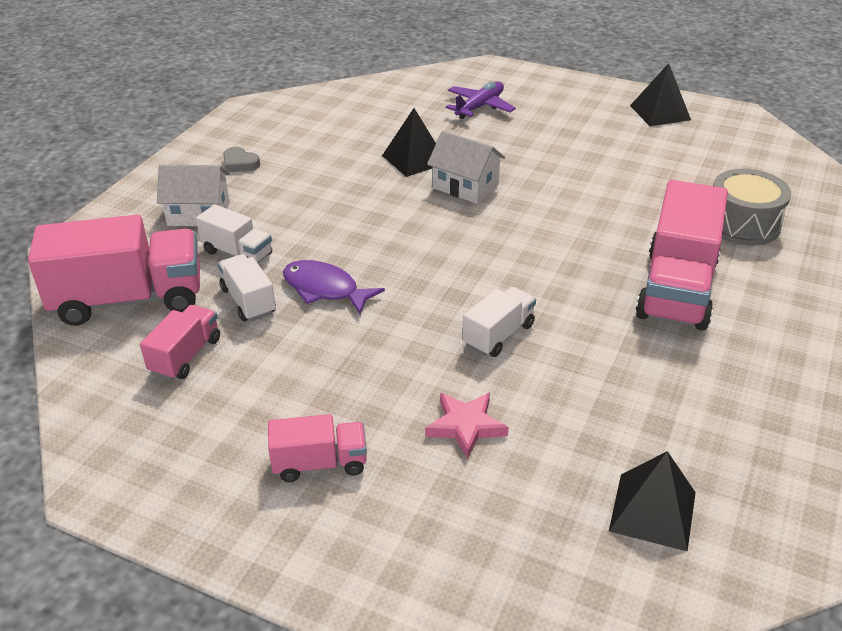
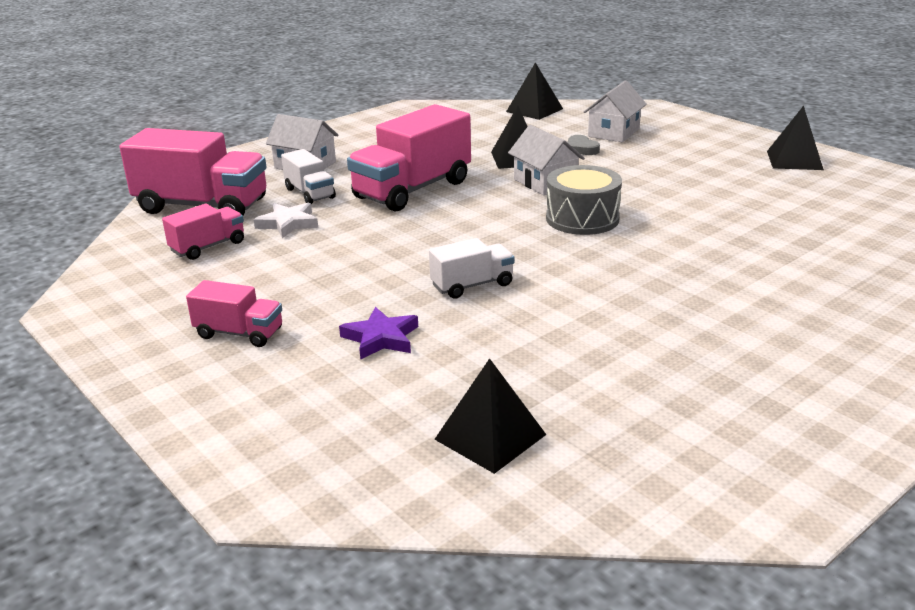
camera: 25 degrees right, 10 degrees down
white truck [218,254,276,321] -> white star [254,203,318,238]
grey heart [223,147,260,172] -> grey heart moved to [567,135,600,155]
purple fish [283,260,385,314] -> none
pink star [425,393,509,459] -> purple star [339,307,418,360]
purple plane [446,81,516,119] -> white house [584,80,647,142]
pink truck [635,180,728,331] -> pink truck moved to [347,104,471,212]
grey drum [713,169,791,246] -> grey drum moved to [546,165,622,235]
none -> black pyramid [506,62,563,120]

